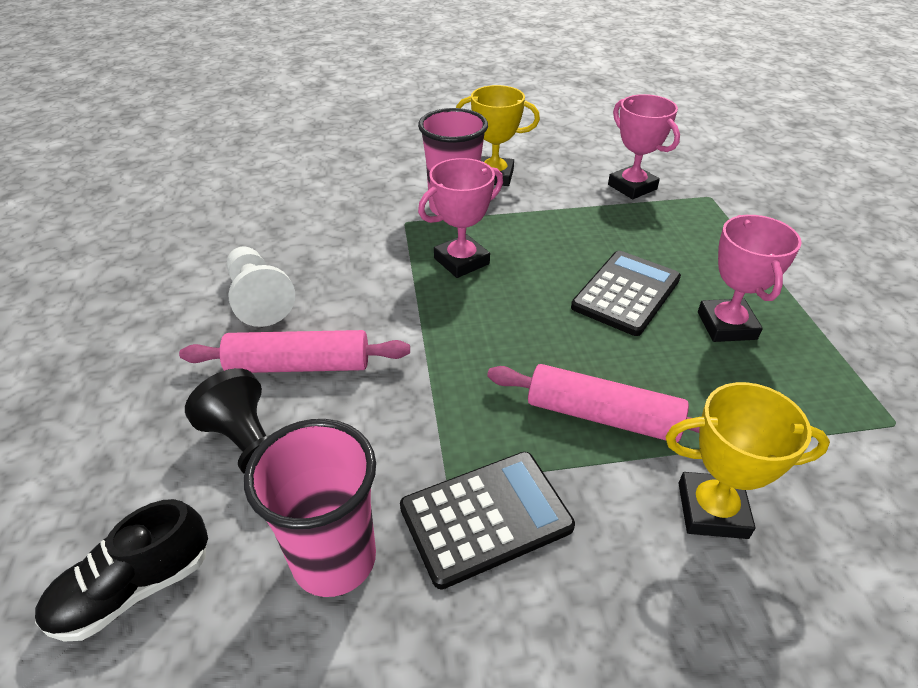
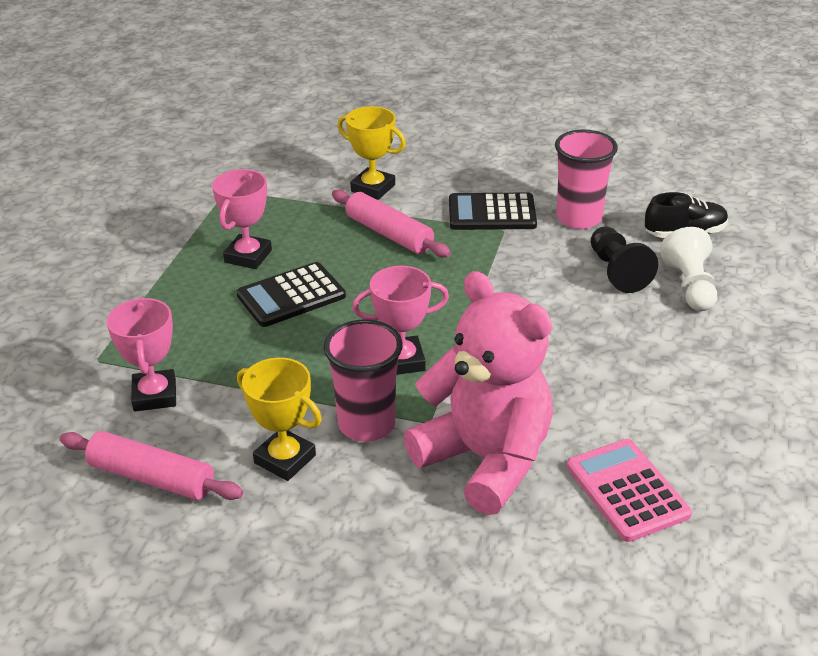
camera: 155 degrees left, 5 degrees down
pink rolling pin [179,330,410,373] -> pink rolling pin moved to [60,431,243,500]
white pawn [227,246,295,327] -> white pawn moved to [660,227,717,311]
none -> pink teddy bear [404,271,553,515]
none -> pink calculator [567,439,692,542]

